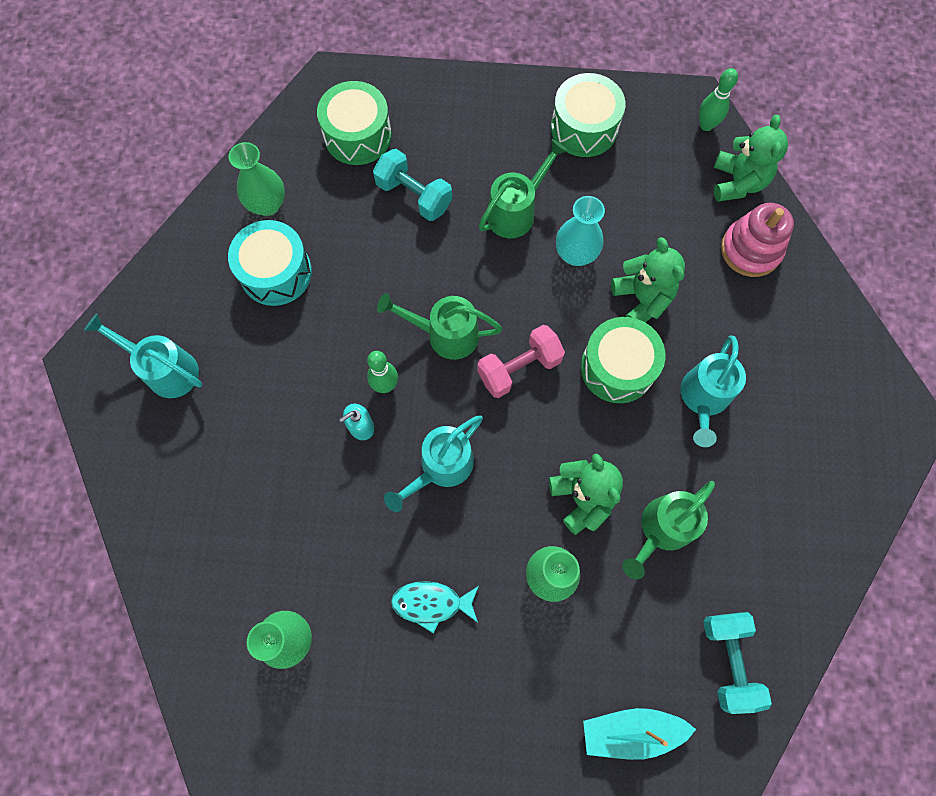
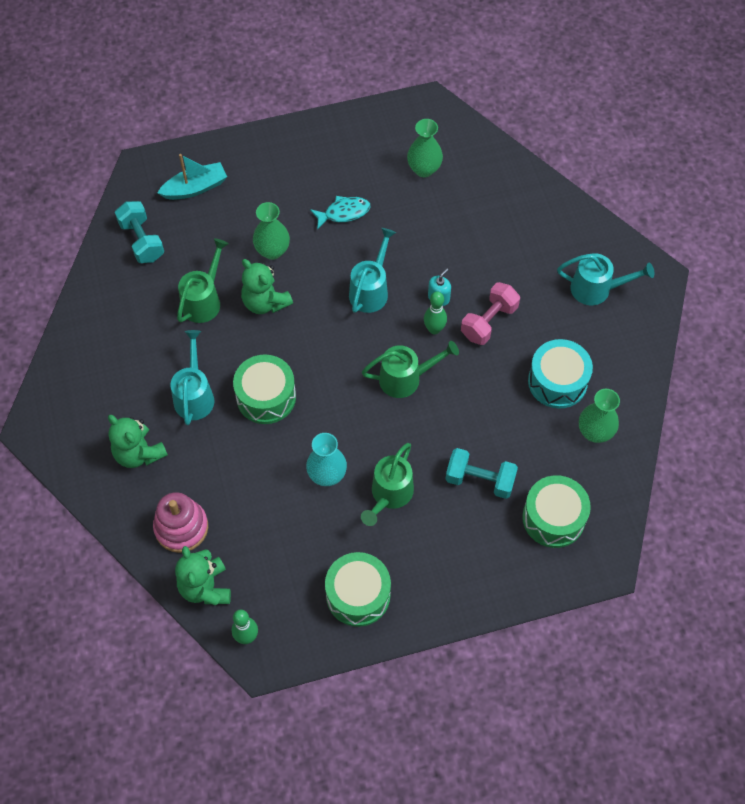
camera: 160 degrees right, 10 degrees down
pink dumbbell [477,325,565,398] -> pink dumbbell moved to [461,282,520,345]
green teddy bear [611,237,685,322] -> green teddy bear moved to [108,415,168,468]

